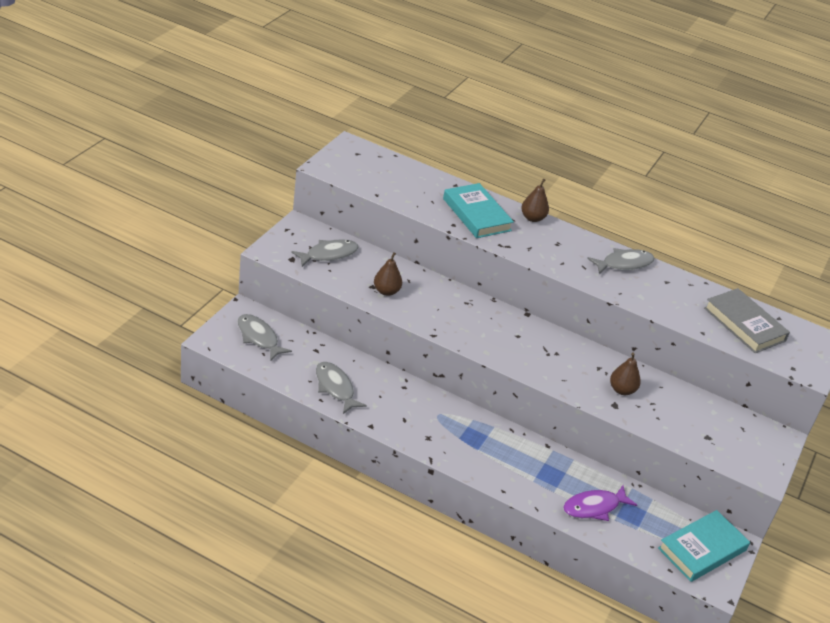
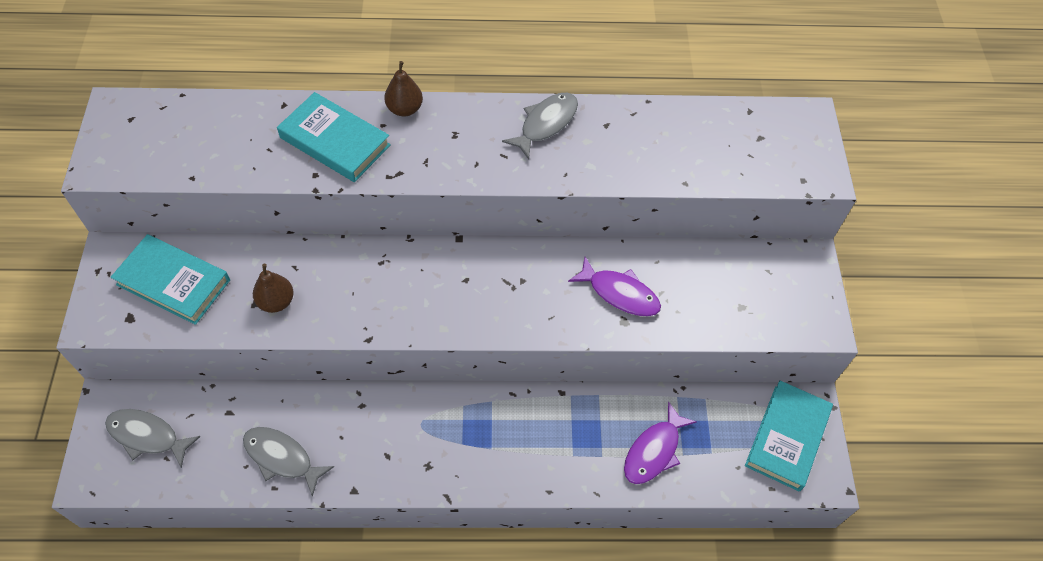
camera: 25 degrees left, 20 degrees up
grey fish [291,239,359,267] -> turquoise book [111,234,230,325]
brown pear [610,353,641,395] -> purple fish [568,257,661,316]
grey book [704,288,790,353] -> none

